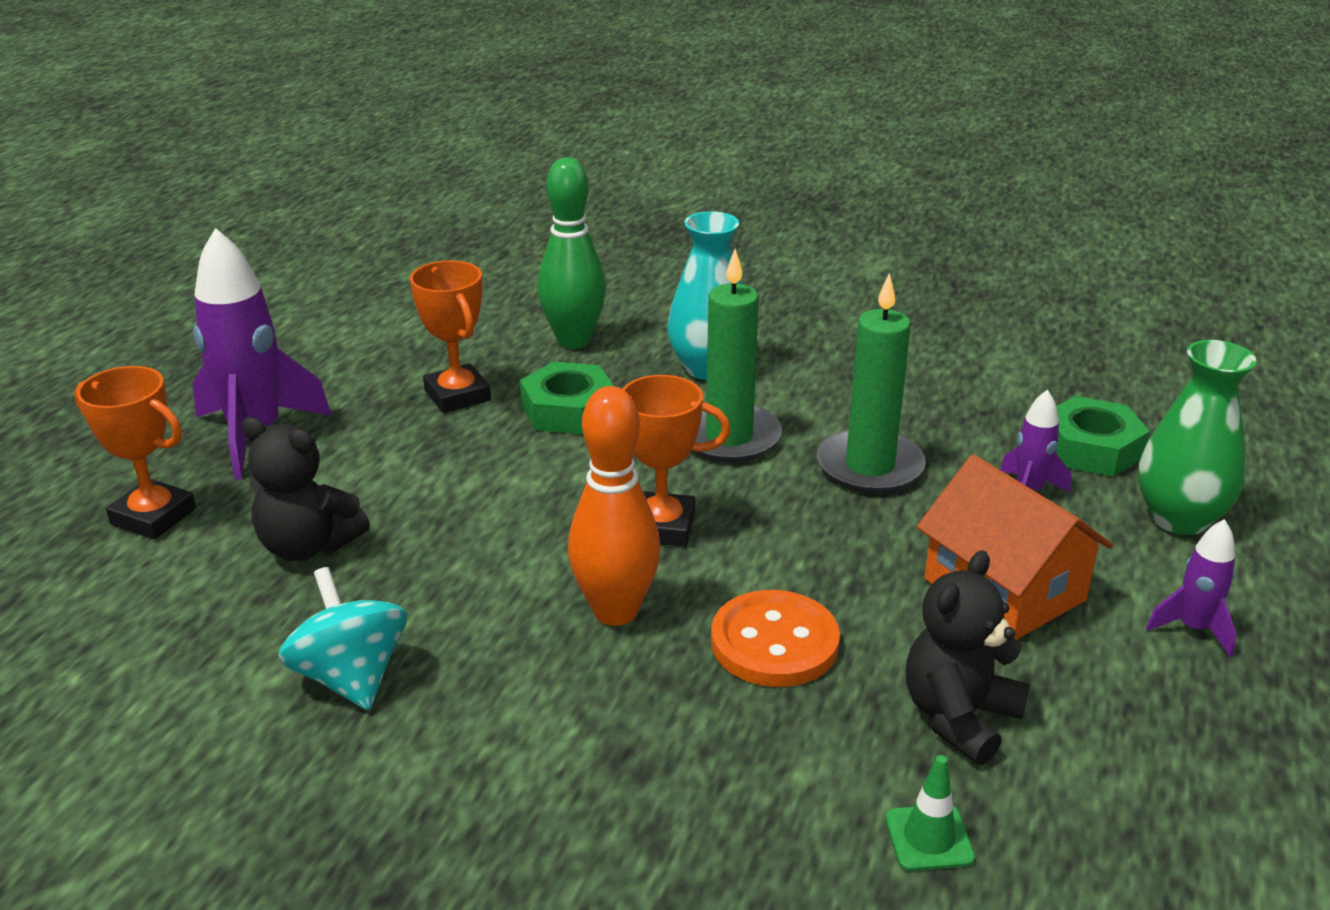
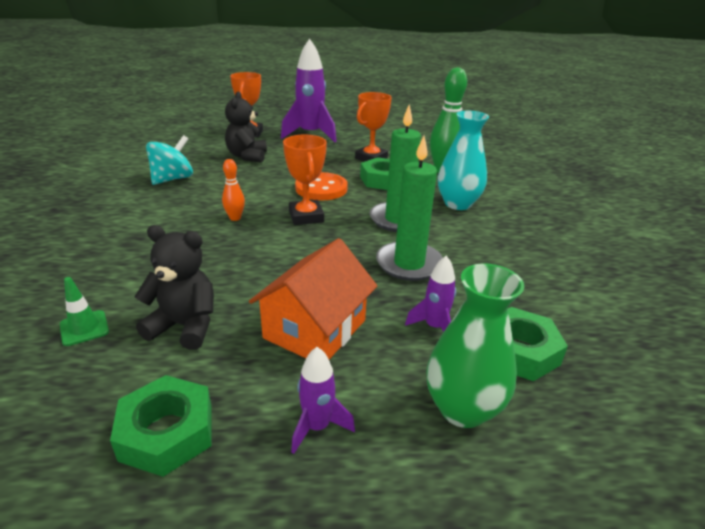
camera: 65 degrees right, 0 degrees up
orange bowling pin [568,386,661,626] -> orange bowling pin [222,159,245,221], size x0.51
orange button [711,590,840,687] -> orange button moved to [295,172,348,200]
none -> green nut [110,375,212,477]

